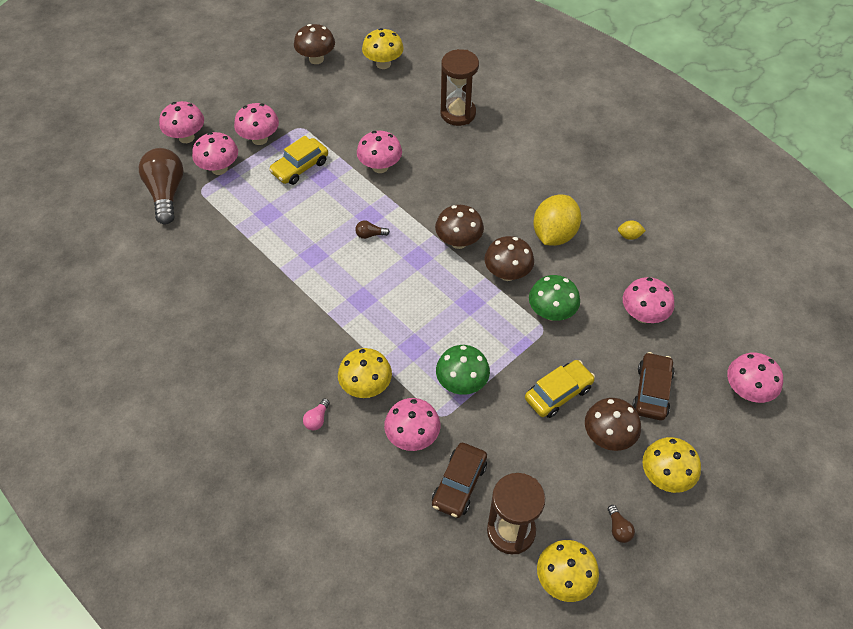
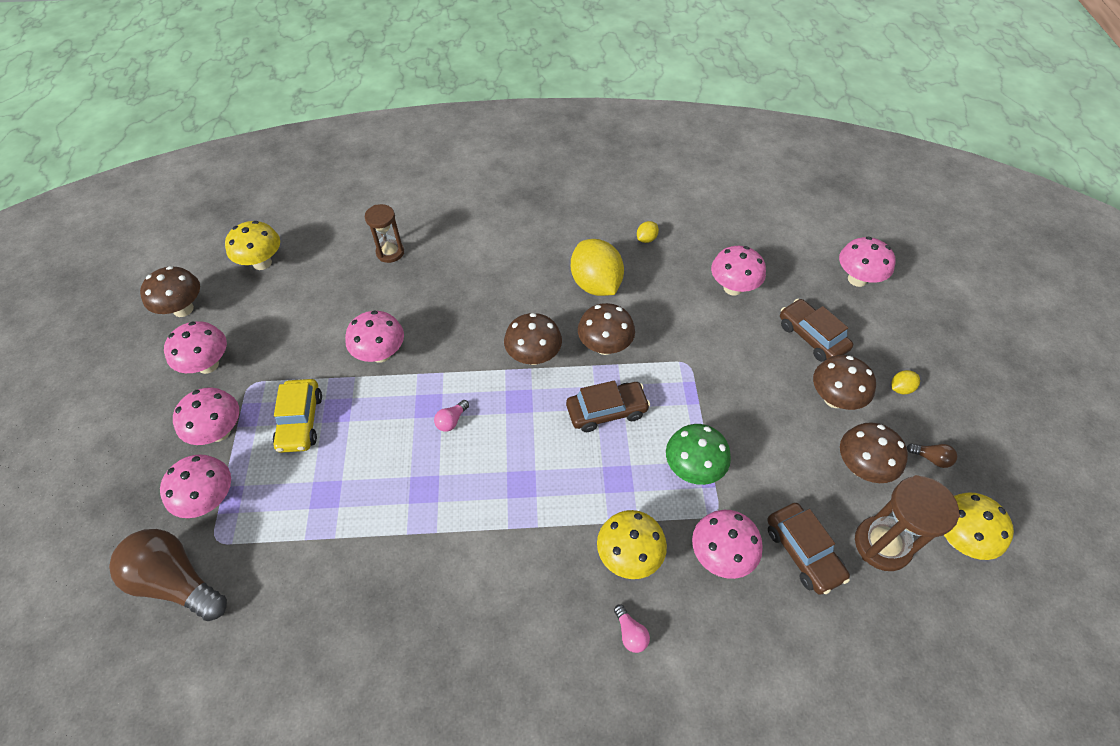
camera: 50 degrees left, 0 degrees up
pink mushroom [159,101,204,143] -> pink mushroom moved to [164,321,227,374]
brown light bulb [355,221,390,239] -> pink light bulb [434,400,469,432]
brown hourglass [441,49,479,126] -> brown hourglass [365,204,404,263], size x0.66
yellow car [525,360,595,418] -> none
green mushroom [529,275,580,321] -> none
yellow mushroom [643,437,701,493] -> yellow lemon [891,370,920,394]
none -> brown car [566,380,650,432]
none -> brown mushroom [840,422,908,483]

